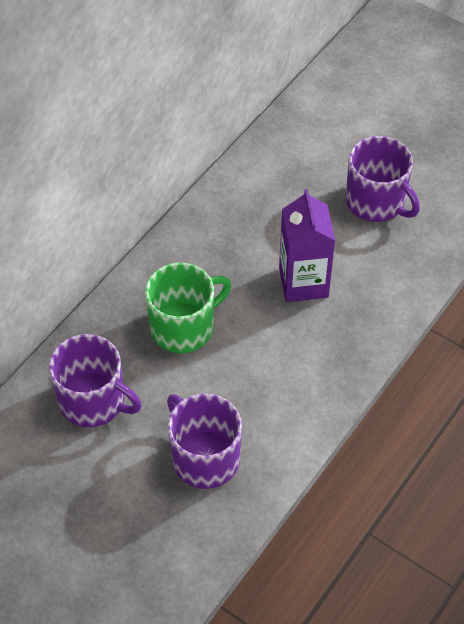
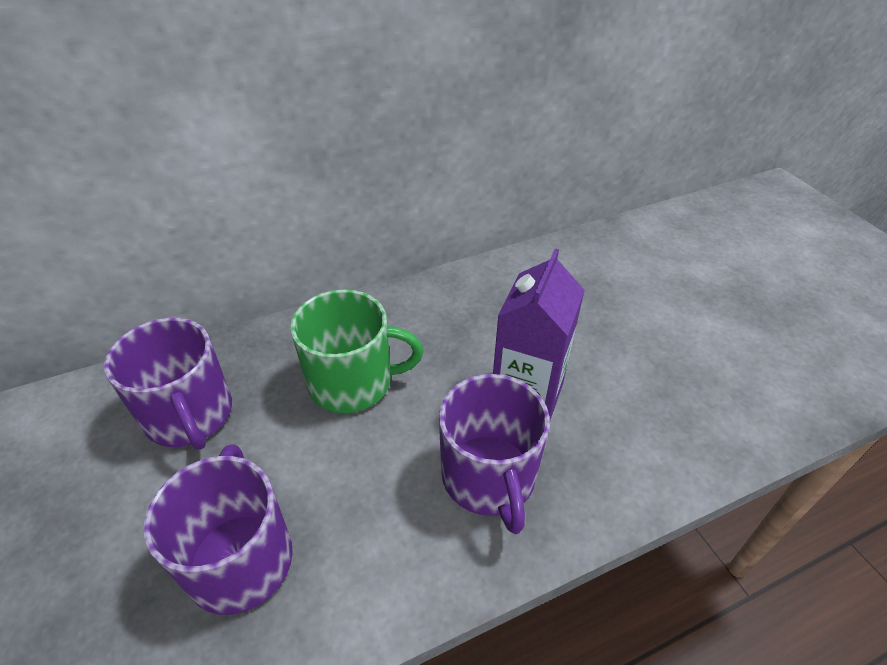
camera: 30 degrees right, 10 degrees down
purple mug [346,136,420,222] -> purple mug moved to [439,374,550,534]

